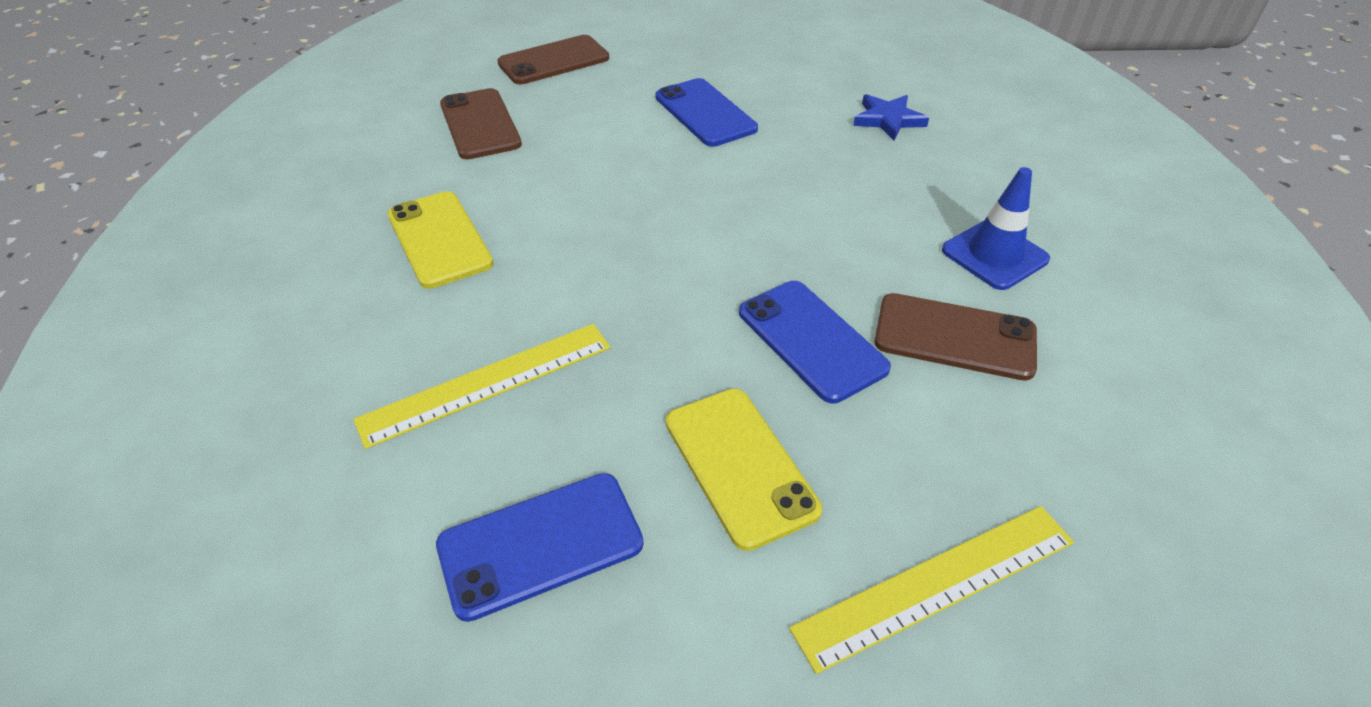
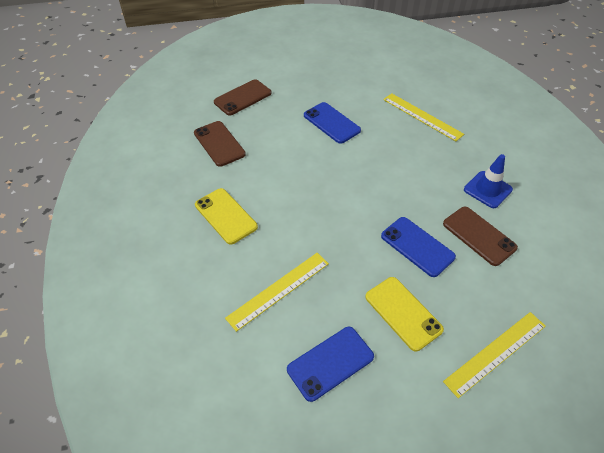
camera: 10 degrees left, 5 degrees up
blue star [853,94,929,141] -> yellow ruler [383,93,464,141]
brown phone [874,293,1037,381] -> brown phone turned 45 degrees clockwise [443,207,518,266]

